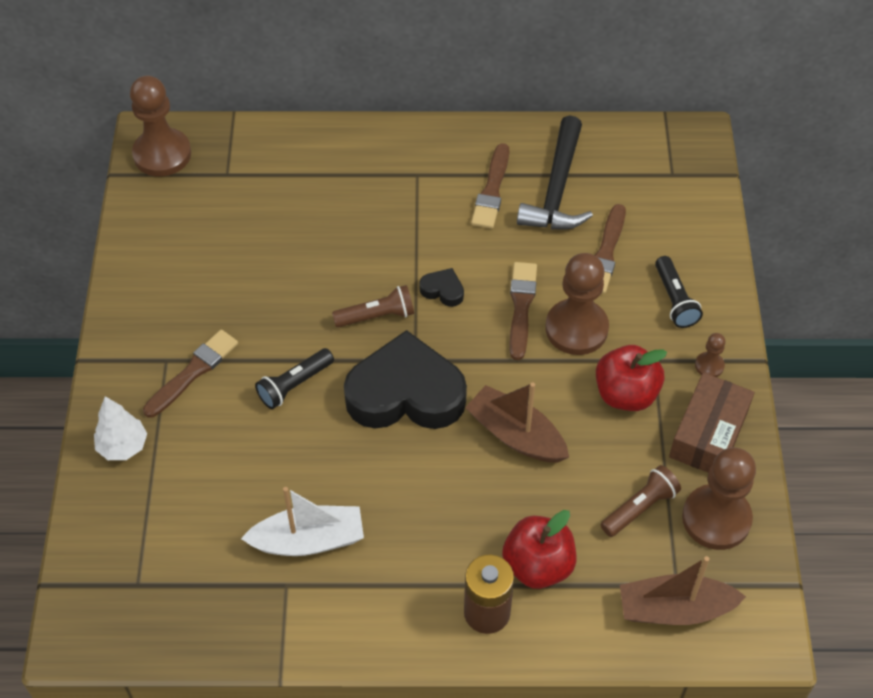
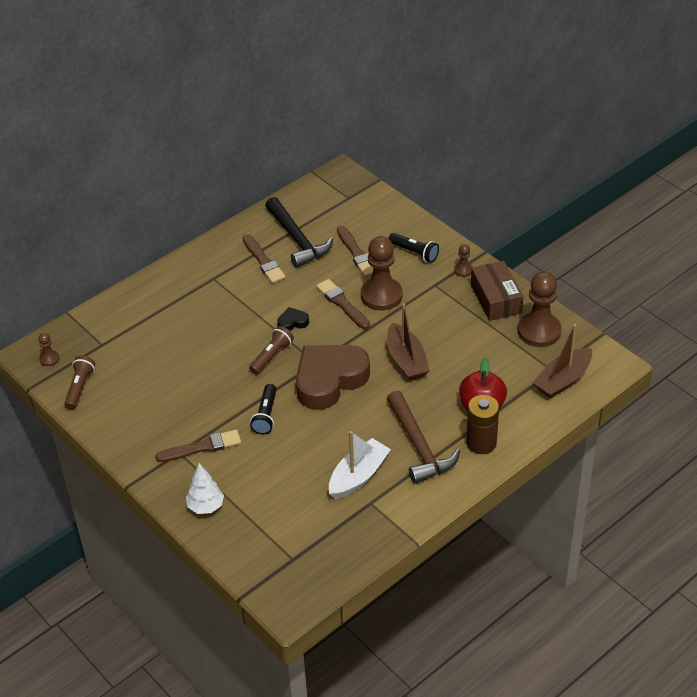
camera: 40 degrees left, 10 degrees down
brown pawn [130,76,191,177] -> brown pawn [38,333,59,366], size x0.45
brown brush [143,329,238,418] -> brown brush turned 75 degrees clockwise [155,429,241,462]
black heart [344,330,467,429] -> brown heart [296,345,370,410]
brown boat [465,383,569,463] -> brown boat turned 105 degrees counterclockwise [387,303,430,381]
red apple [596,345,667,411] -> none
brown flashlight [600,465,681,537] -> brown flashlight moved to [64,355,95,410]
none -> brown hammer [387,391,460,484]

